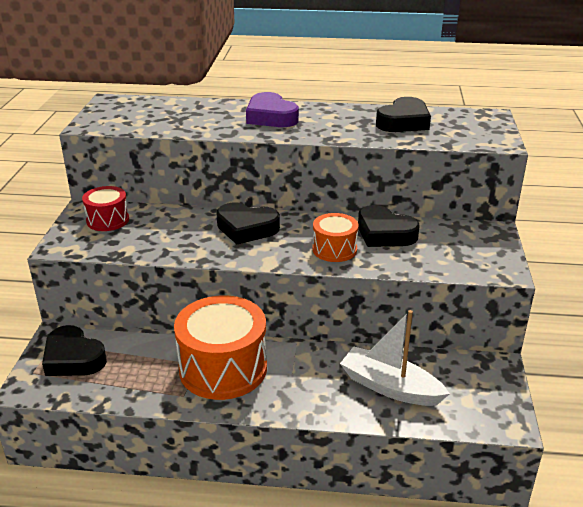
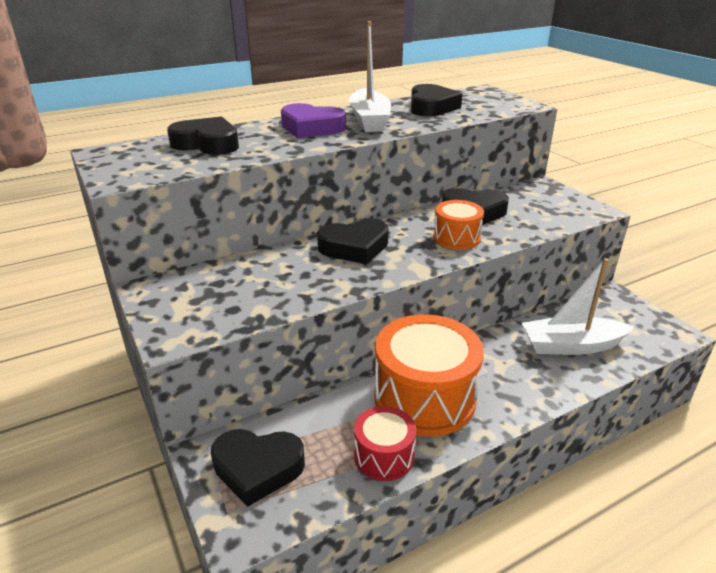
camera: 35 degrees left, 0 degrees up
red drum [82,186,129,231] -> red drum moved to [354,406,416,481]
none -> black heart [167,116,239,155]
none -> white boat [349,21,391,132]

